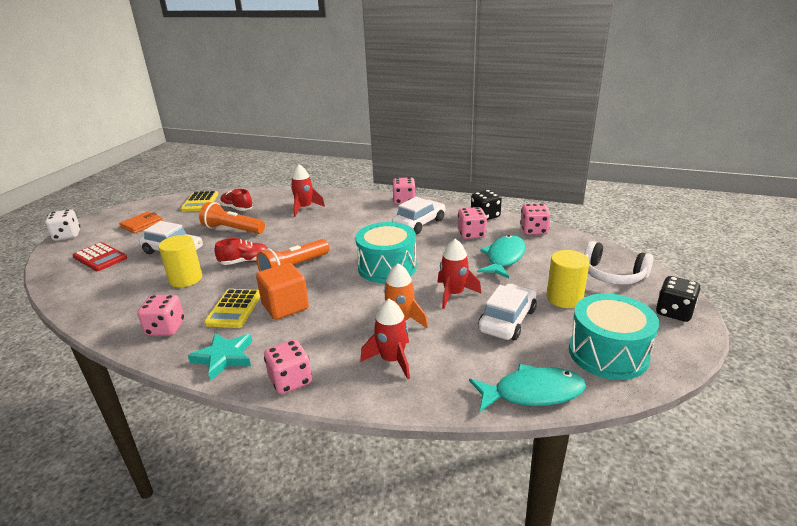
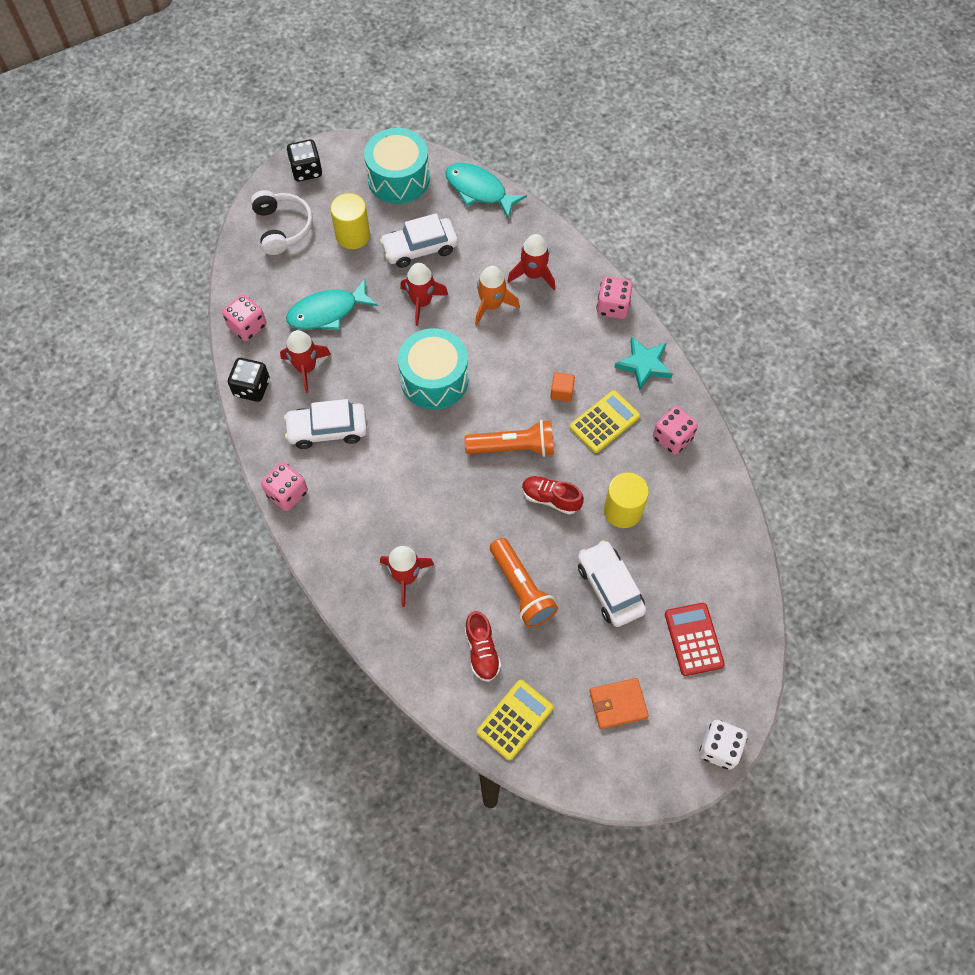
camera: 140 degrees left, 35 degrees up
orange cube [256,263,309,320] -> orange cube [551,372,575,402], size x0.53
pink dice [458,207,487,239] -> red rocket [280,330,331,393]

